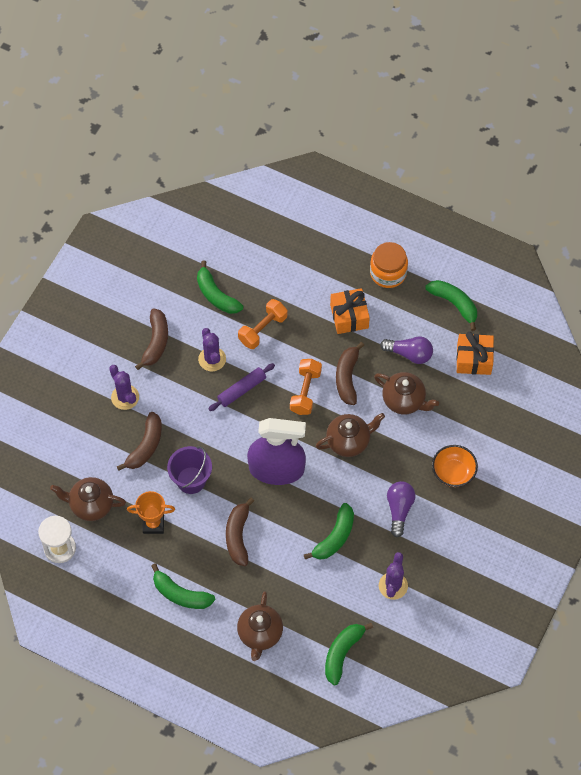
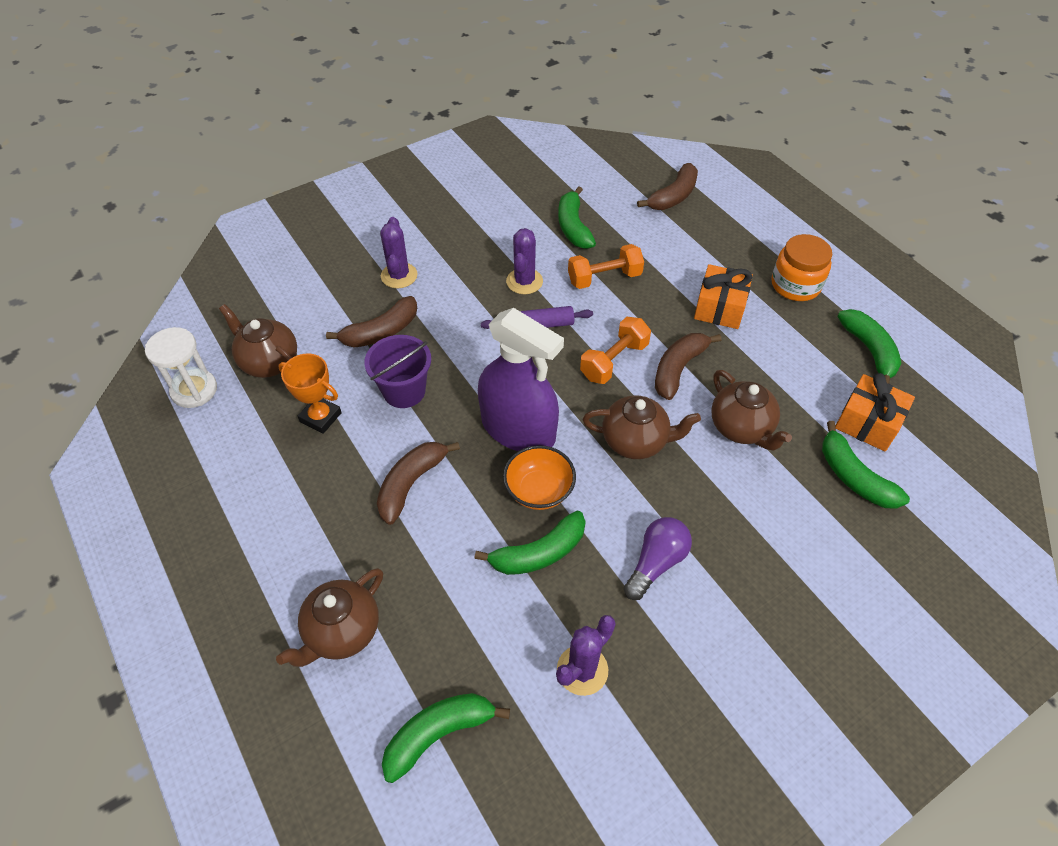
camera: 30 degrees right, 10 degrees down
brown banana [135,309,168,370] -> brown banana moved to [637,163,698,210]
green banana [151,563,215,609] -> green banana moved to [822,421,910,509]
purple light bulb [380,336,433,364] -> none
orange bowl [432,445,478,487] -> orange bowl moved to [503,445,576,510]

